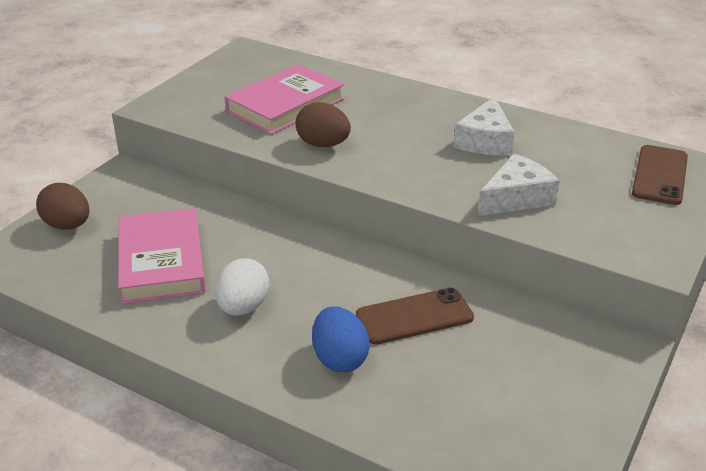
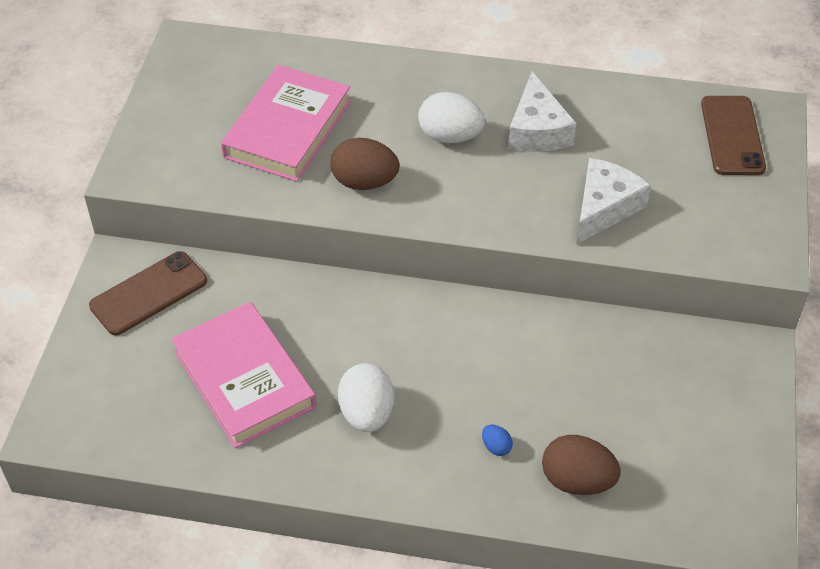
camera: 20 degrees left, 15 degrees up
brown egg [36,183,89,230] -> brown egg moved to [542,435,621,495]
blue egg [312,306,370,372] -> blue egg [482,425,513,456], size x0.46
brown phone [356,287,474,345] -> brown phone moved to [89,251,207,336]
none -> white egg [418,92,485,143]

